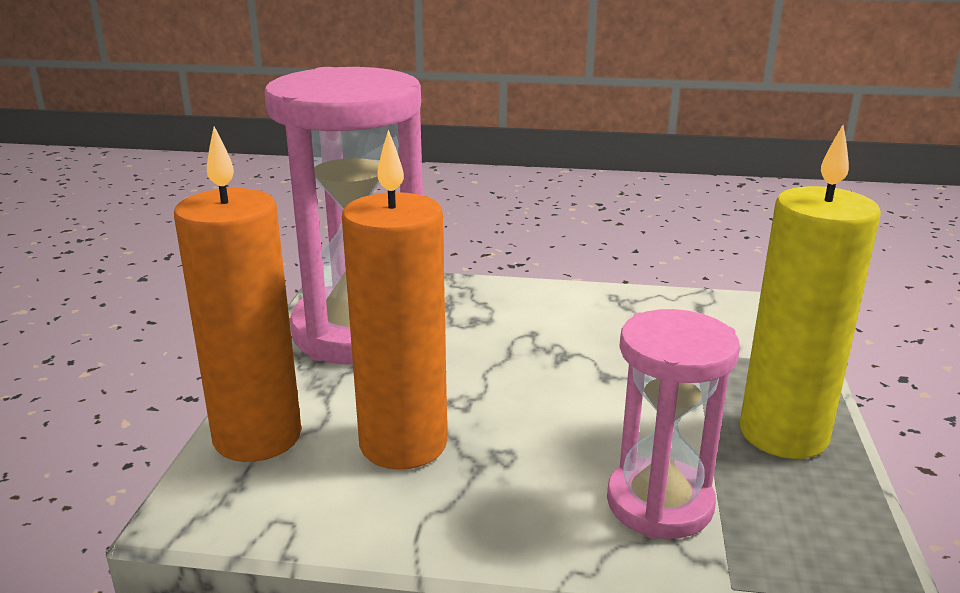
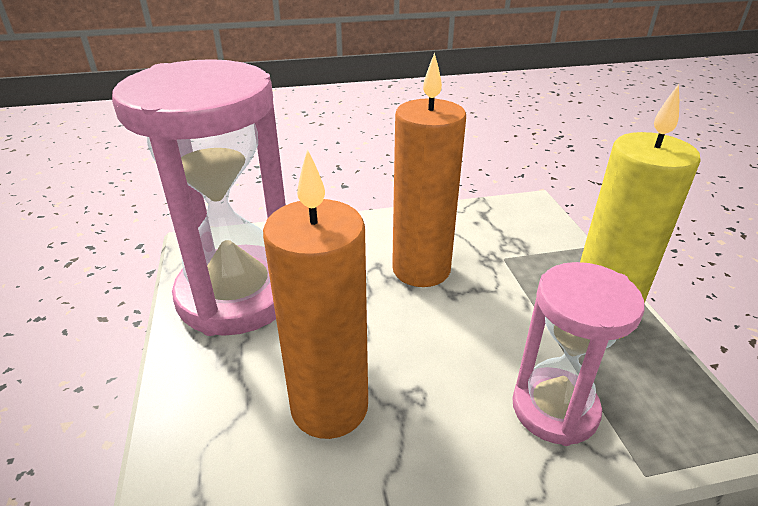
camera: 20 degrees left, 10 degrees up
orange candle [174,126,301,462] -> orange candle moved to [392,52,466,287]

